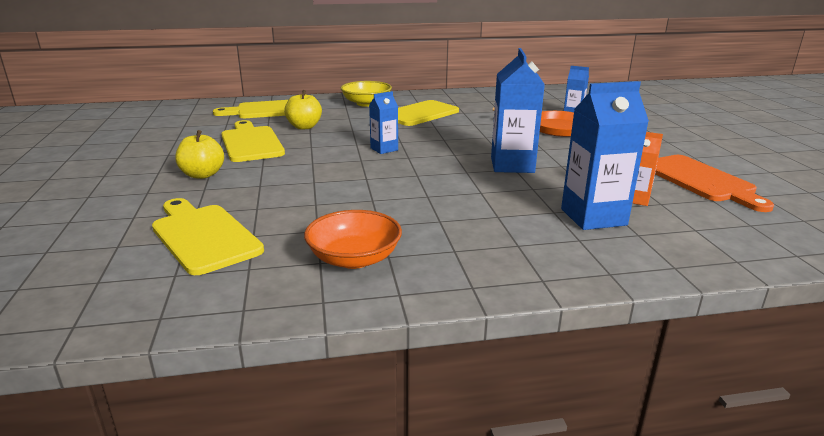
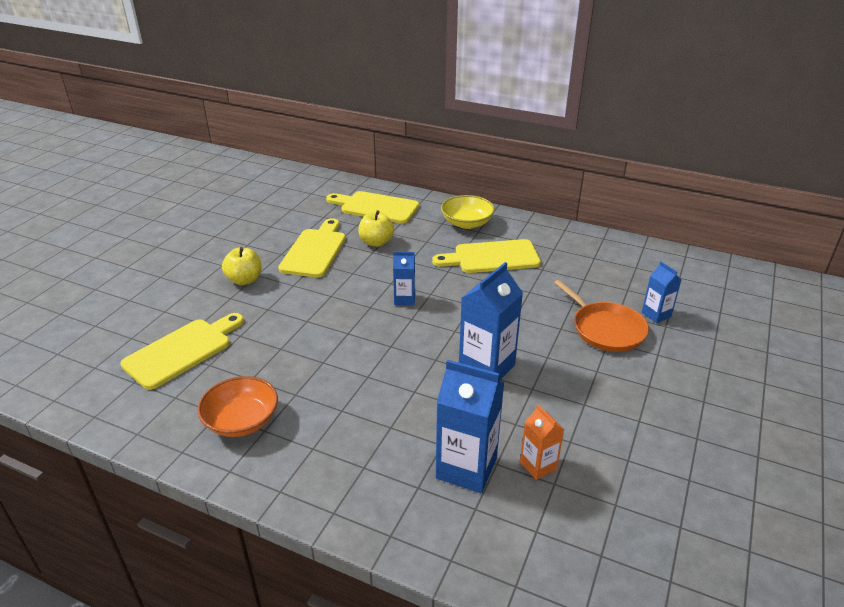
camera: 35 degrees right, 10 degrees up
yellow cutting board [152,198,264,275] -> yellow cutting board turned 45 degrees clockwise [120,313,244,390]
orange cutting board [655,155,774,212] -> none

